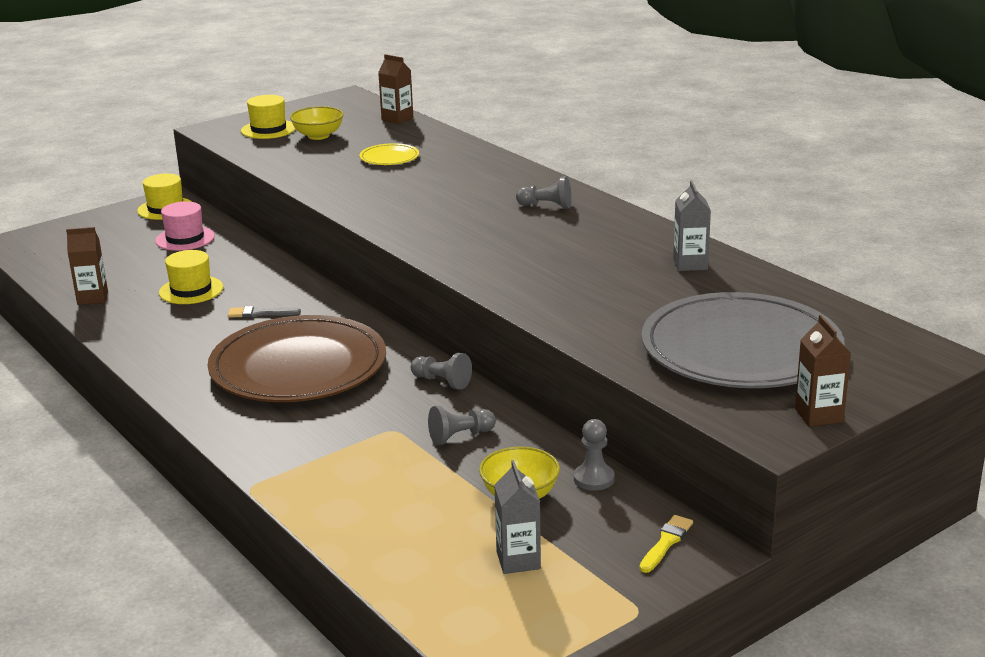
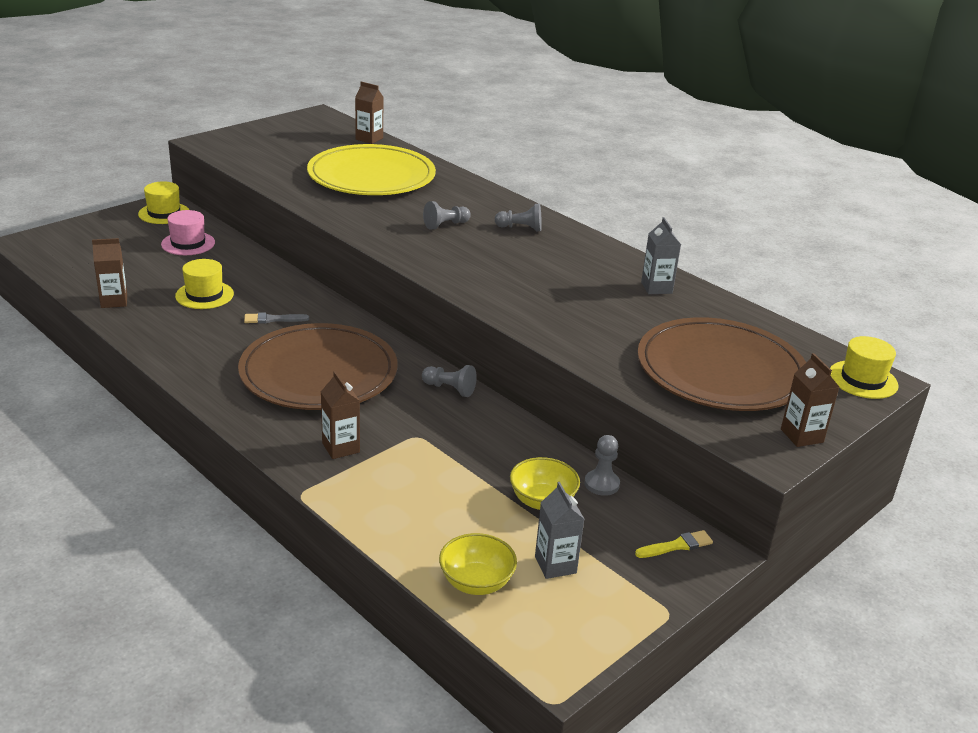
camera: 10 degrees left, 5 degrees up
yellow hat [241,95,296,139] -> yellow hat moved to [830,336,899,399]
yellow bowl [290,106,344,140] -> yellow bowl moved to [439,533,517,595]
yellow plate [359,143,419,165] -> yellow plate [307,144,436,195], size x2.44
grey pawn [428,406,496,445] -> grey pawn moved to [423,201,471,229]
yellow brush [640,515,693,573] -> yellow brush turned 45 degrees clockwise [635,530,713,558]
grey plate [641,292,845,388] -> brown plate [638,317,806,411]
none -> brown carton [321,371,360,459]

